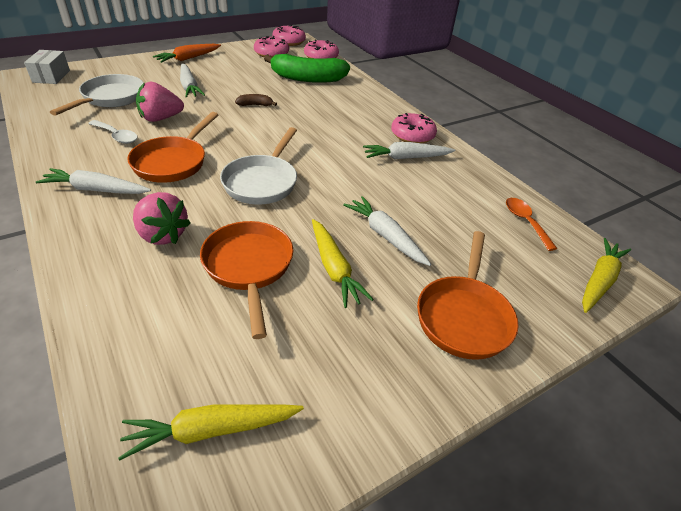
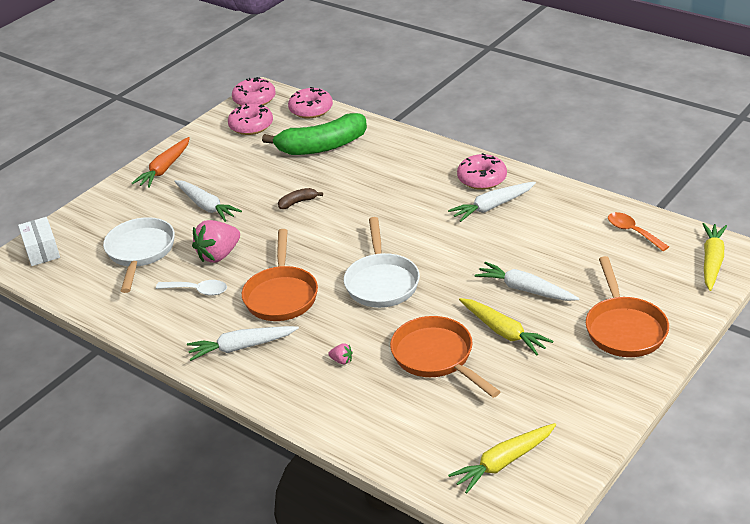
camera: 15 degrees left, 5 degrees down
pink strawberry [133,192,191,245] -> pink strawberry [328,343,353,364], size x0.43

